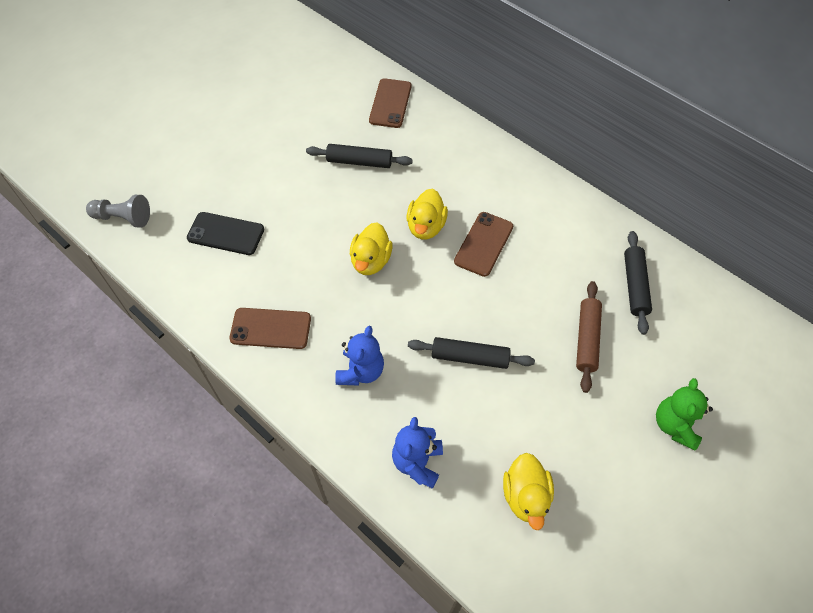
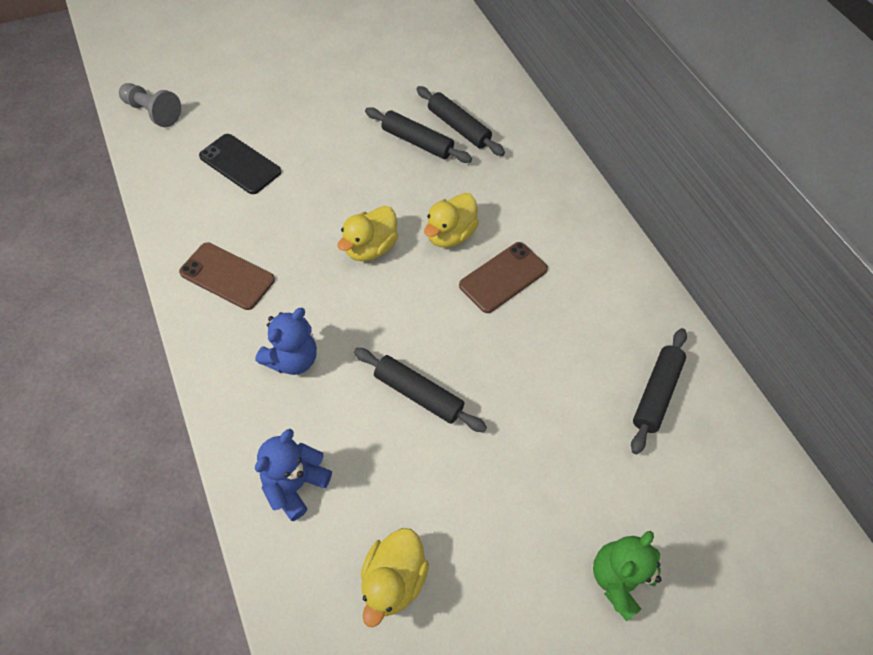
camera: 20 degrees right, 0 degrees up
brown phone [369,78,412,128] -> none
brown rolling pin [576,281,602,393] -> none
none -> black rolling pin [416,86,505,156]

